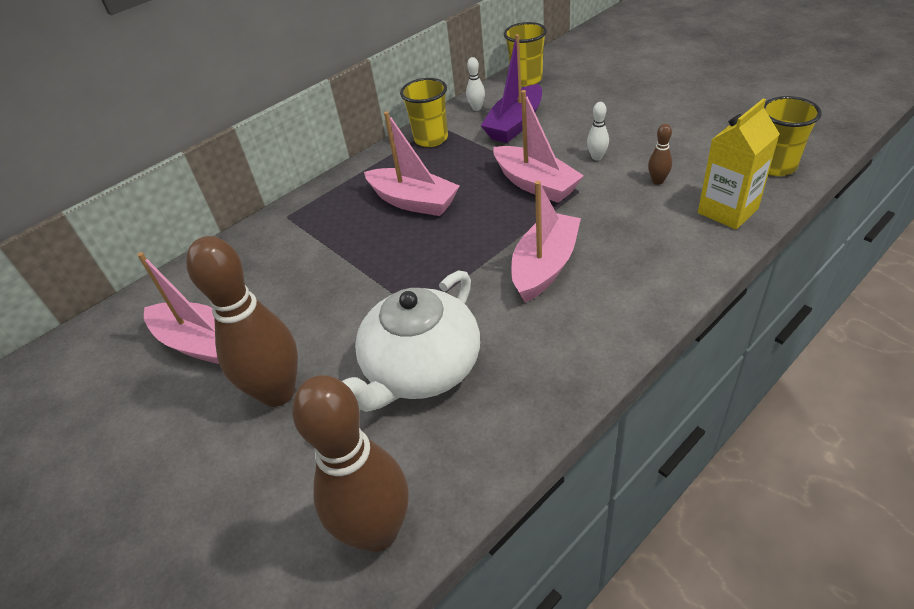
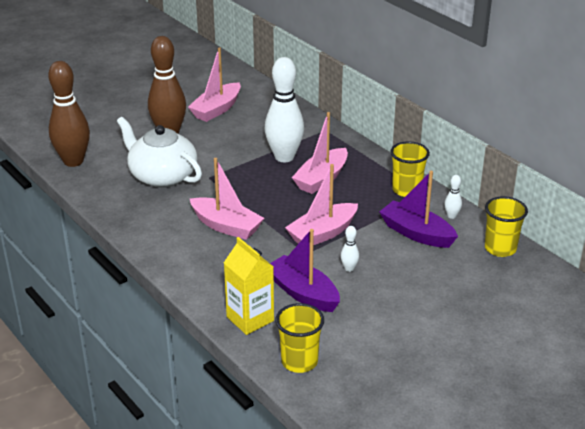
camera: 90 degrees right, 10 degrees down
brown bowling pin [648,124,672,185] -> purple boat [270,229,340,312]
none -> white bowling pin [265,57,304,162]

